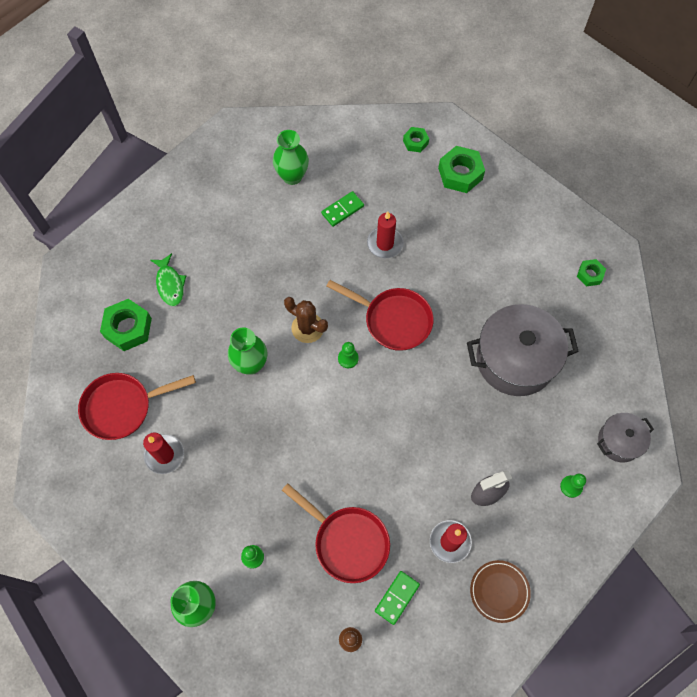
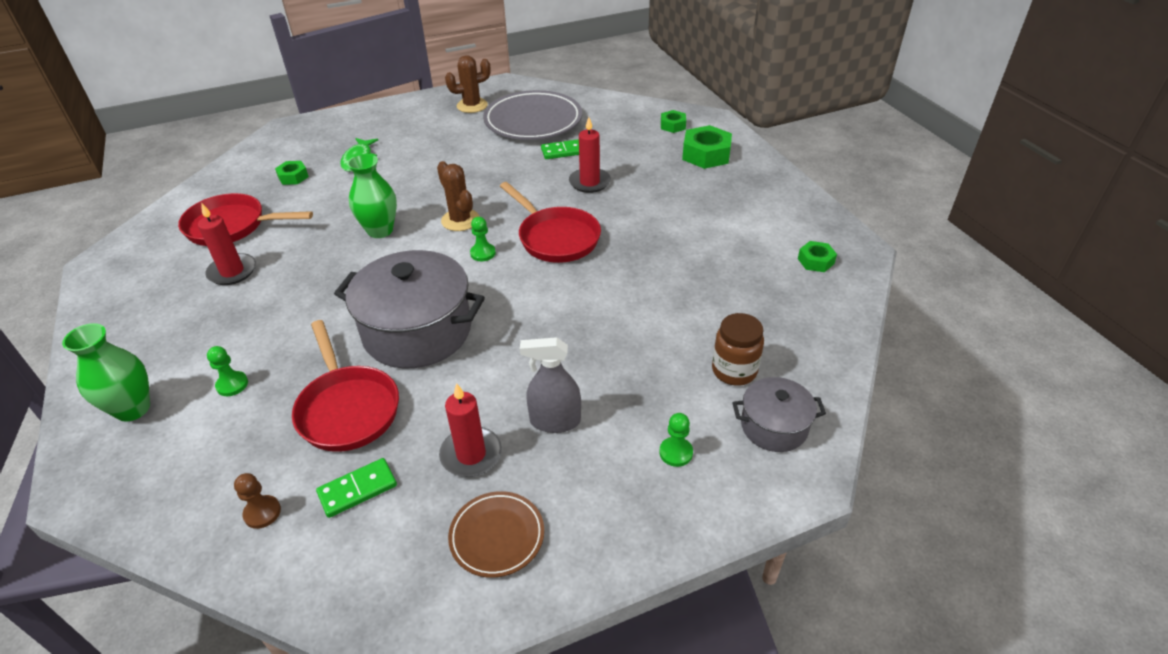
camera: 25 degrees right, 25 degrees down
green nut [100,299,152,351] -> green nut [275,161,309,185], size x0.57
green vase [273,130,309,185] -> grey plate [483,90,582,140]
grey pot [467,304,579,396] -> grey pot moved to [334,250,485,368]
none -> brown cactus [445,55,491,113]
none -> brown jar [712,313,764,386]

